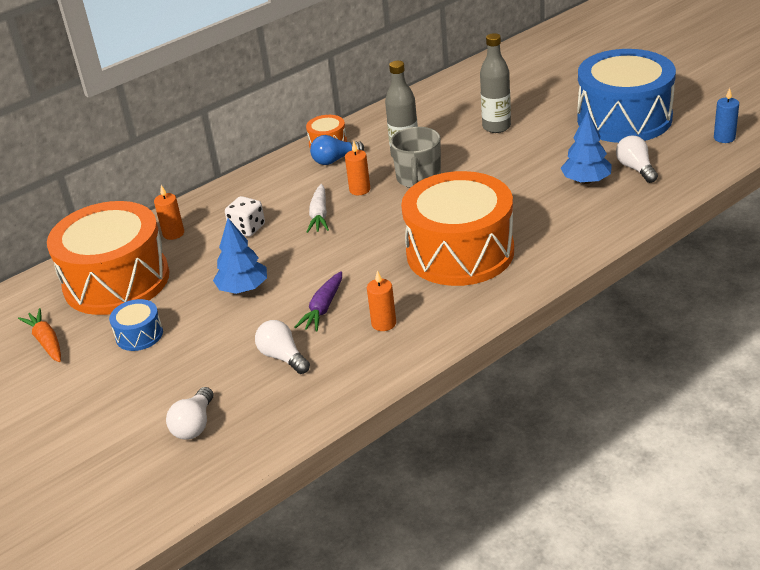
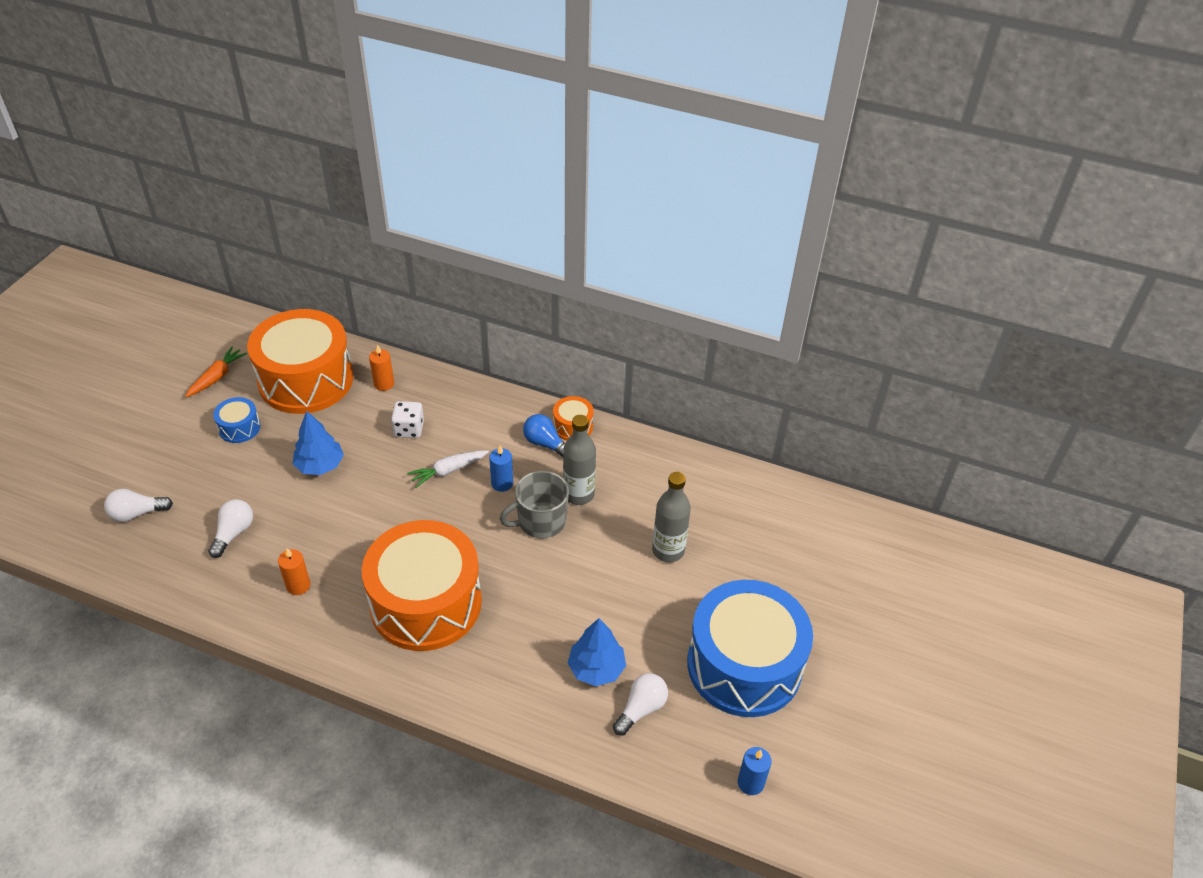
camera: 55 degrees right, 10 degrees up
purple carrot [294,271,342,332] -> none
orange candle [345,141,370,195] -> blue candle [489,445,513,492]

